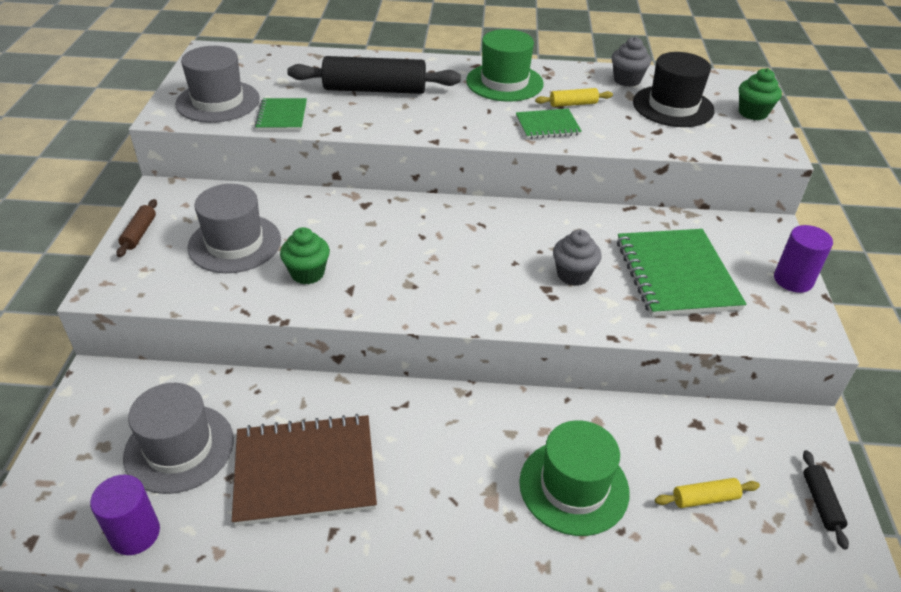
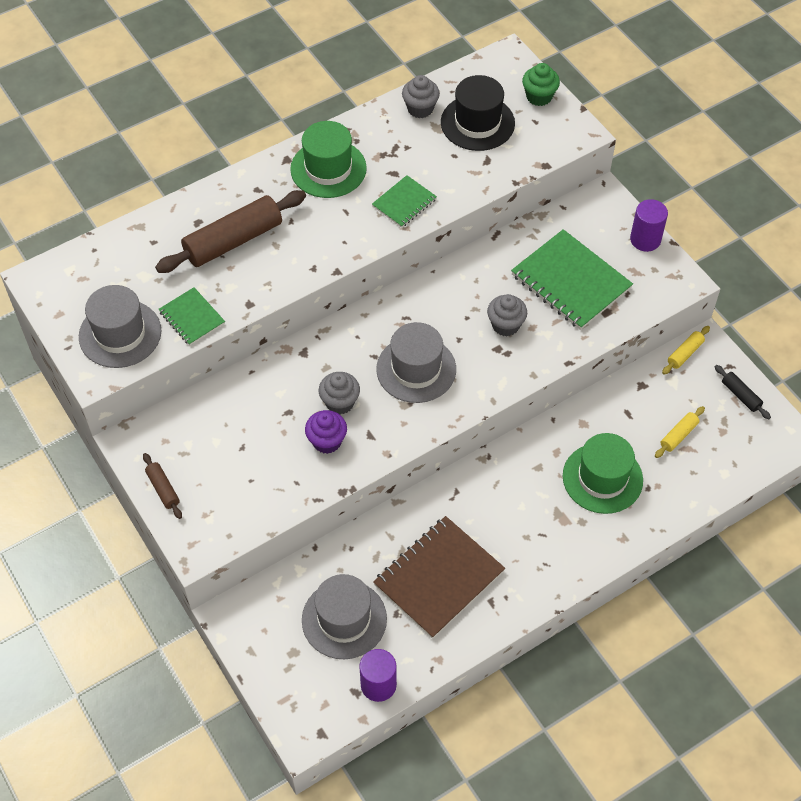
camera: 35 degrees left, 15 degrees up
grey hat [187,184,281,273] -> grey hat moved to [376,322,456,403]
green cupcake [280,227,330,285] -> purple cupcake [305,410,347,454]
black rolling pin [287,56,461,94] -> brown rolling pin [155,190,306,273]
yellow rolling pin [535,88,613,107] -> yellow rolling pin moved to [662,326,710,374]
none -> grey cupcake [319,372,360,414]

